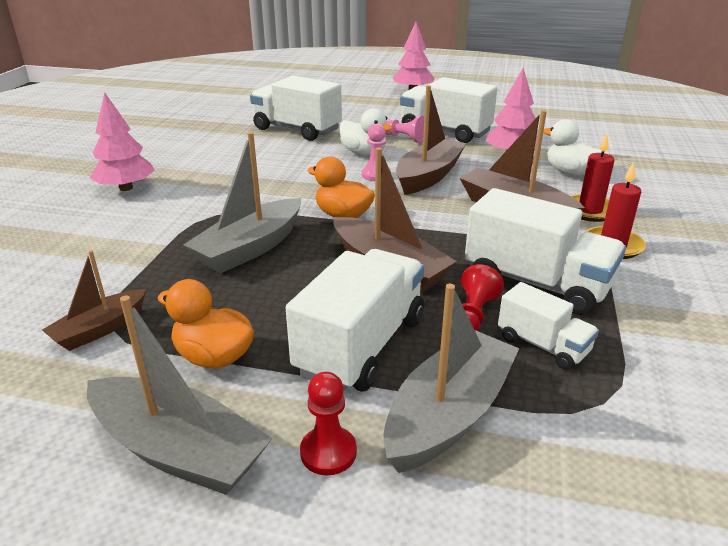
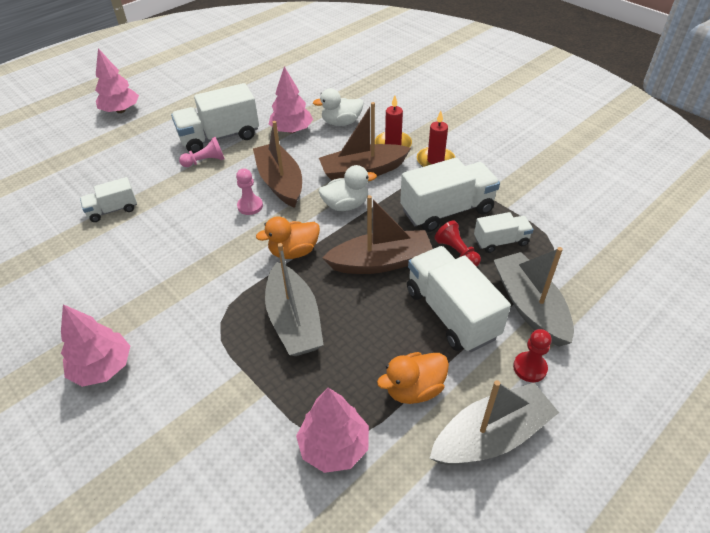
camera: 55 degrees left, 15 degrees up
brown boat [42,250,146,351] -> pink tree [296,388,369,473]
white truck [250,76,342,141] -> white truck [80,177,137,222], size x0.55
white duck [340,108,392,156] -> white duck moved to [319,165,377,211]

